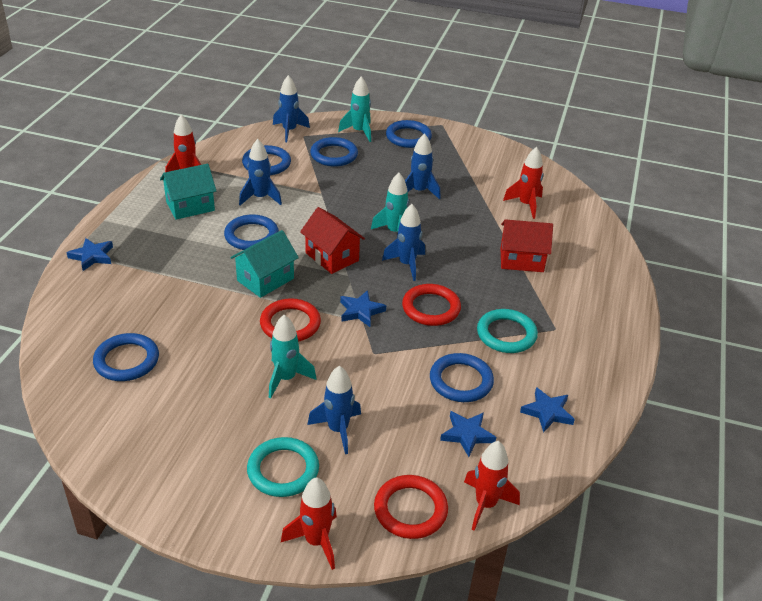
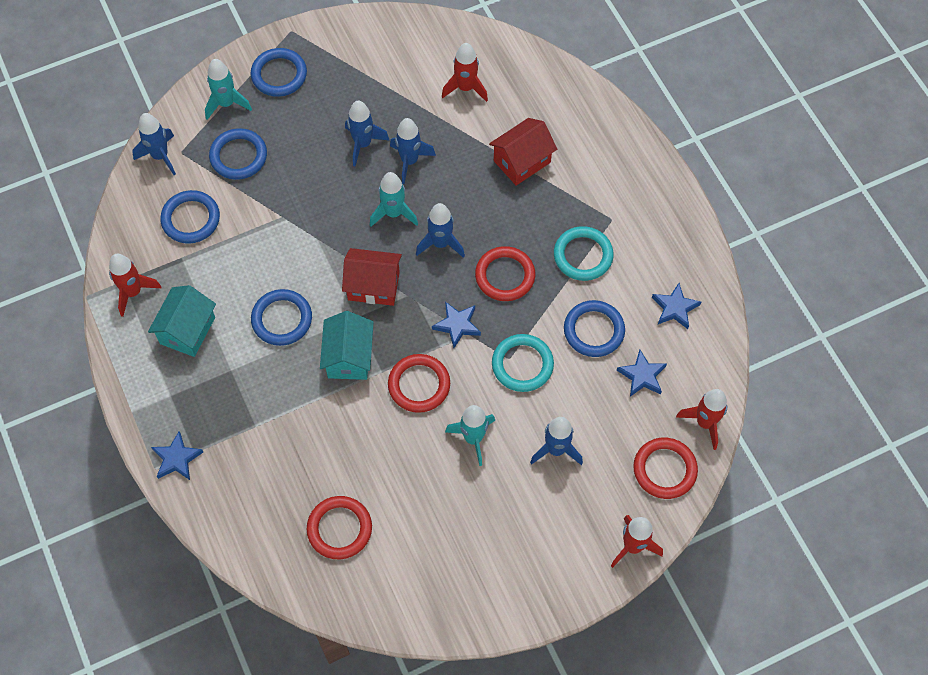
camera: 40 degrees left, 25 degrees up
blue ring [93,333,159,381] -> red ring [307,496,372,559]
blue rocket [239,139,282,205] -> blue rocket moved to [390,118,436,184]
turquoise ring [247,437,319,497] -> turquoise ring moved to [492,334,554,392]

